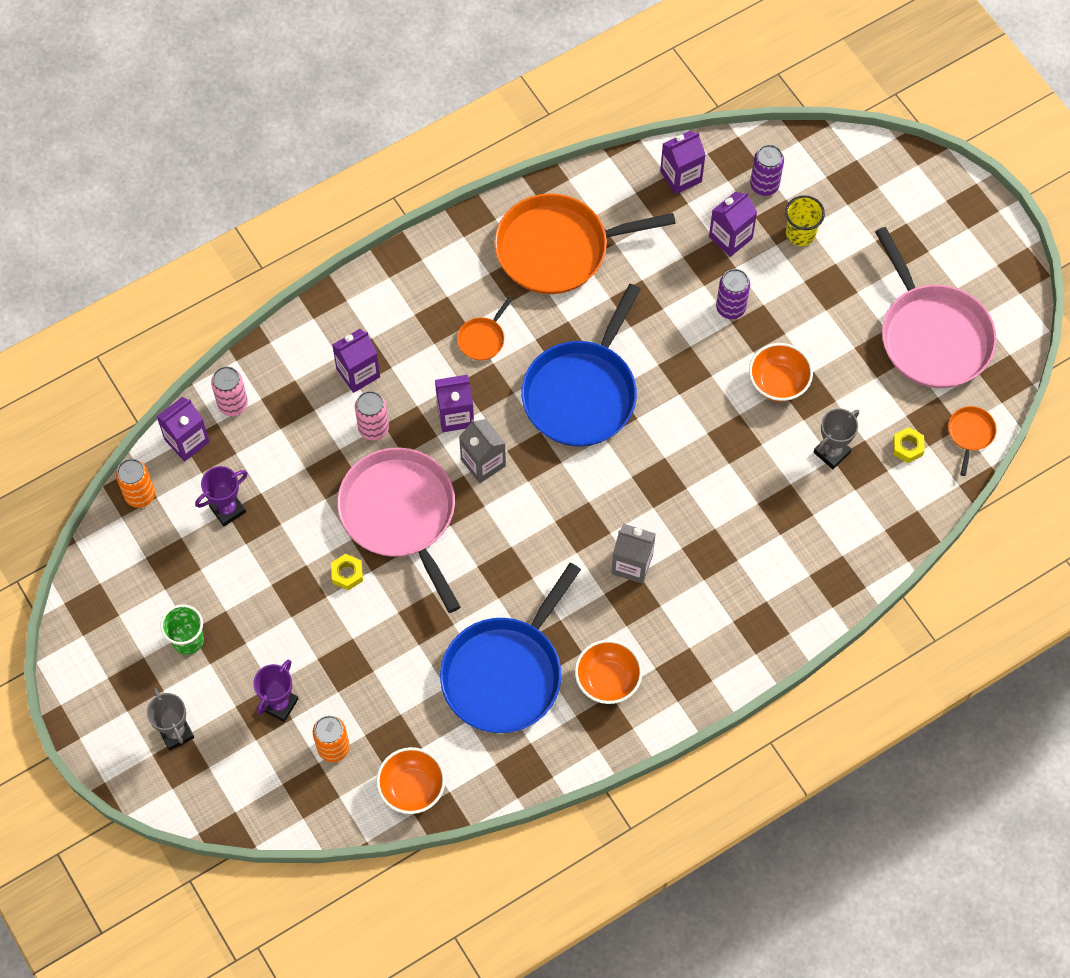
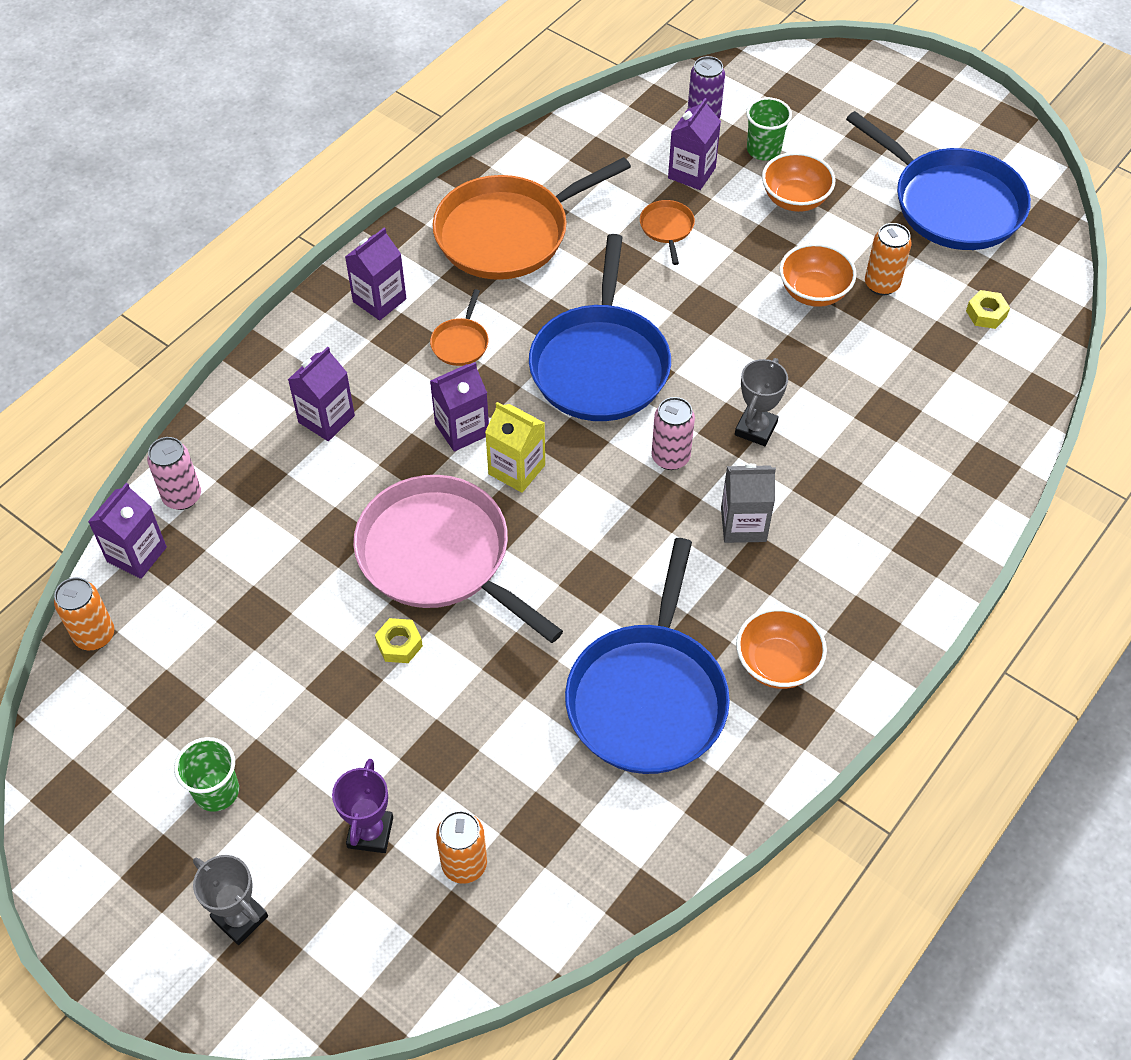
camera: 20 degrees left, 10 degrees down
purple trophy [195,466,248,526] -> none
pink can [355,391,389,440] -> pink can moved to [652,397,695,470]
orange bowl [376,747,445,814] -> orange bowl moved to [762,152,835,212]
grey carton [459,419,506,483] -> yellow carton [485,402,545,493]
purple carton [660,131,706,194] -> purple carton moved to [345,228,407,321]
purple can [716,269,750,319] -> none
yellow cup [785,195,825,246] -> green cup [746,97,792,161]
grey trophy [814,408,859,469] -> grey trophy moved to [735,358,788,446]
pink pan [875,227,997,388] -> blue pan [846,111,1031,250]
orange pan [948,406,997,476] -> orange pan moved to [640,200,695,265]
none -> orange can [865,223,912,295]

